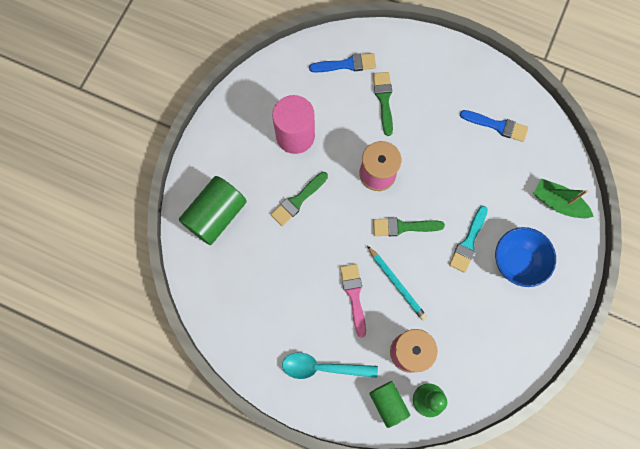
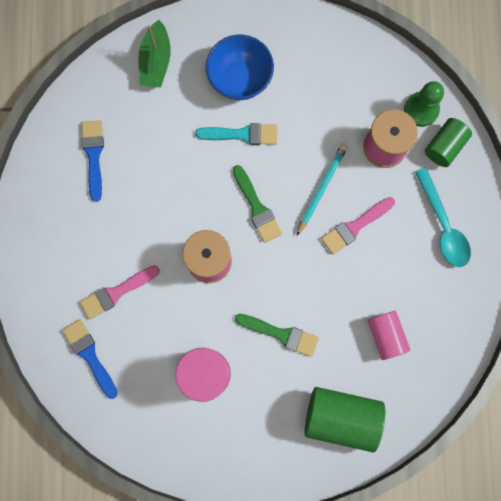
camera: 115 degrees left, 5 degrees up
green brush [373,72,393,136] -> pink brush [80,265,160,319]
none -> pink cylinder [368,311,410,360]

